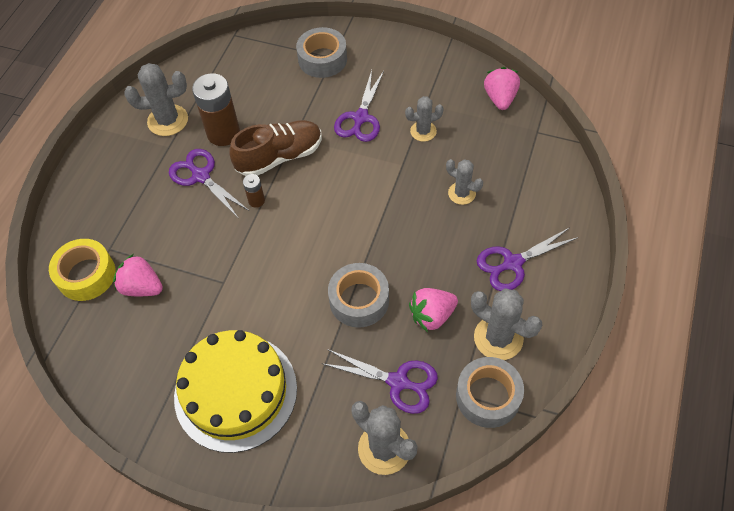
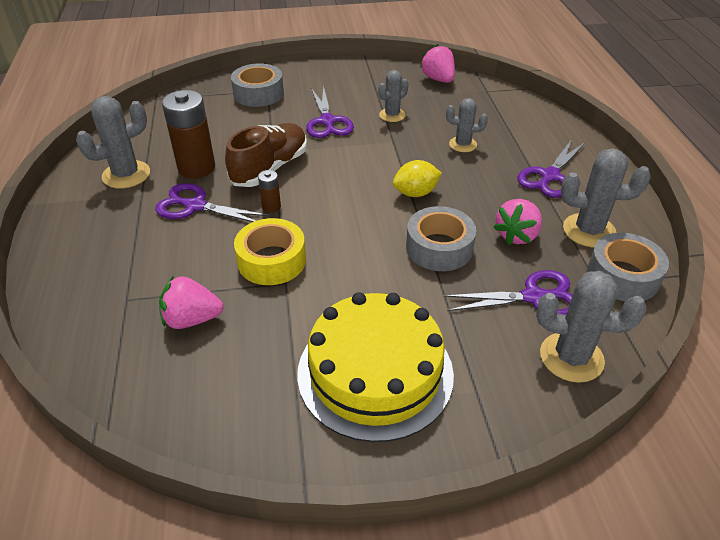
camera: 30 degrees left, 15 degrees down
yellow tape [49,239,116,301] -> yellow tape moved to [234,218,306,285]
none -> yellow lemon [393,160,442,197]

